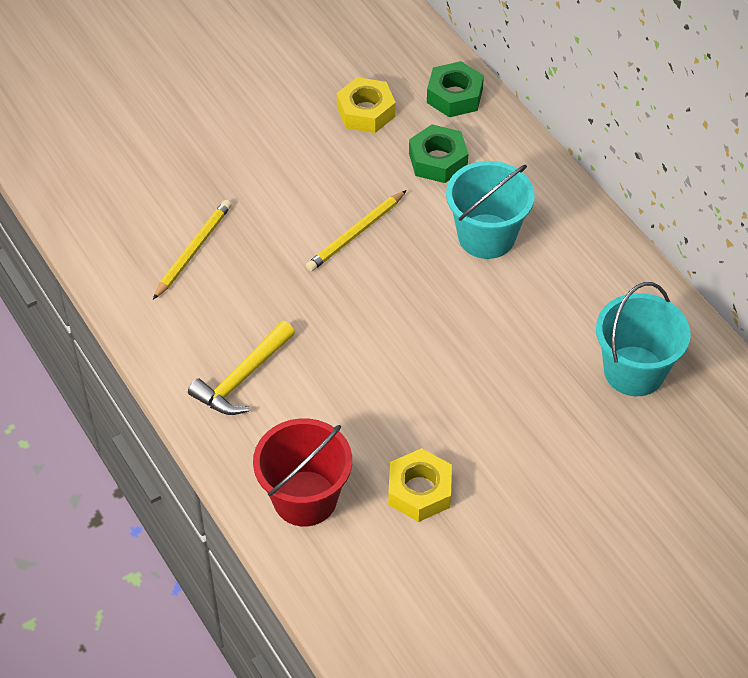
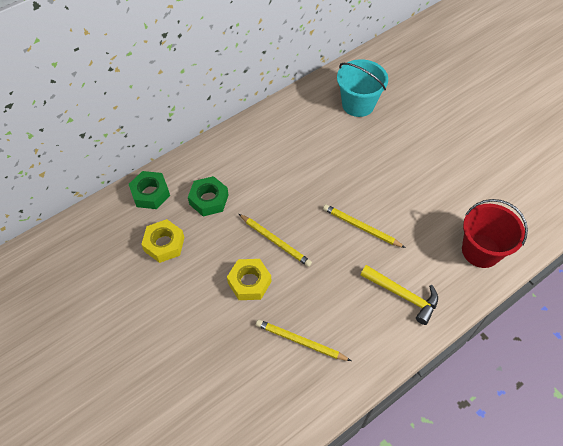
camera: 95 degrees left, 5 degrees up
yellow nut [388,448,452,522] -> yellow nut moved to [227,259,271,300]
turquoise bucket [446,161,535,259] -> none
none -> yellow pencil [323,204,406,248]

